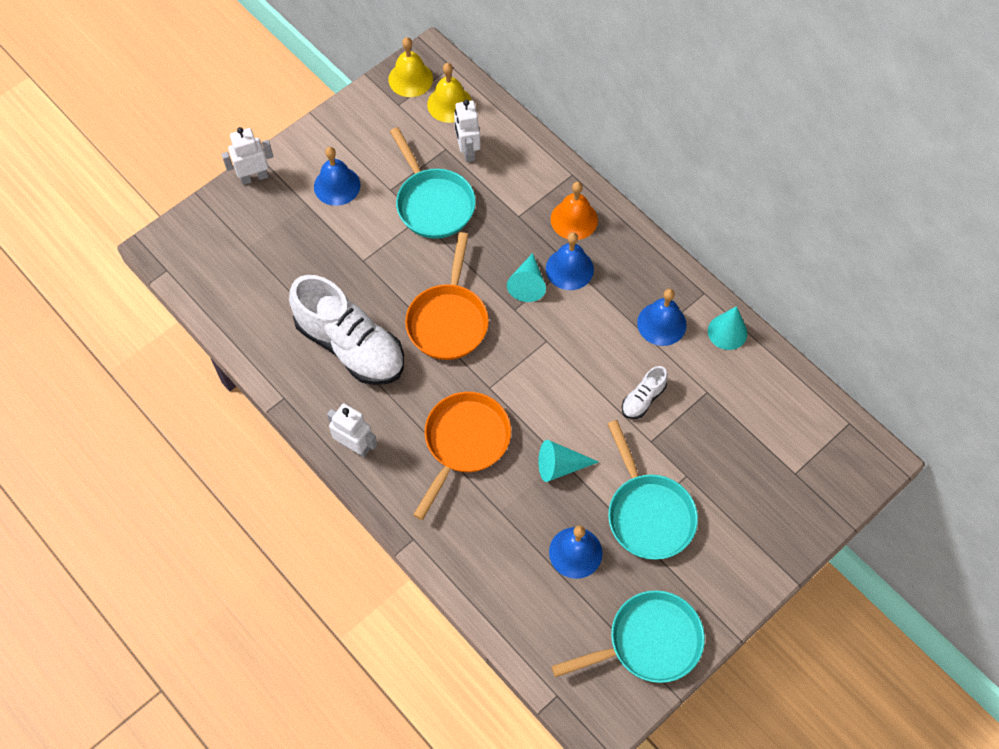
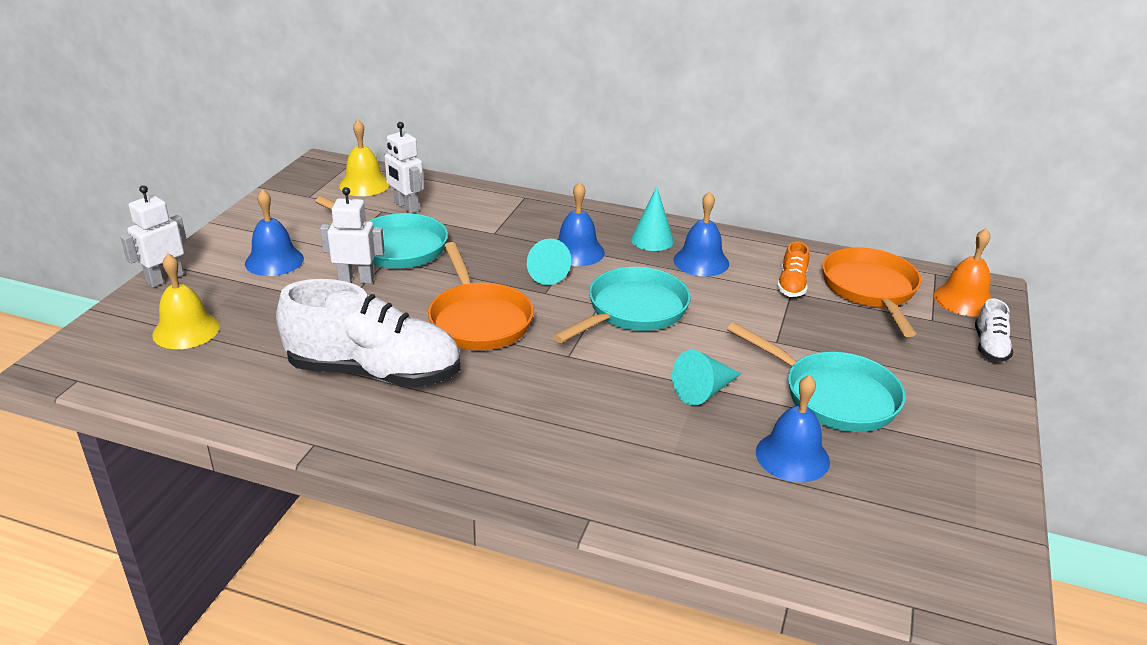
camera: 30 degrees left, 30 degrees down
white robot [327,404,377,457] -> white robot moved to [320,187,385,284]
yellow bell [388,37,433,97] -> yellow bell moved to [152,253,220,349]
orange pan [413,392,511,520] -> orange pan moved to [822,247,922,337]
orange bell [551,182,598,240] -> orange bell moved to [934,228,991,317]
turquoise pan [551,590,705,683] -> turquoise pan moved to [553,267,691,343]
white shoe [622,366,668,419] -> white shoe moved to [975,298,1013,362]
turquoise cone [708,306,748,350] -> turquoise cone moved to [631,187,674,251]
none -> orange shoe [777,241,809,297]

